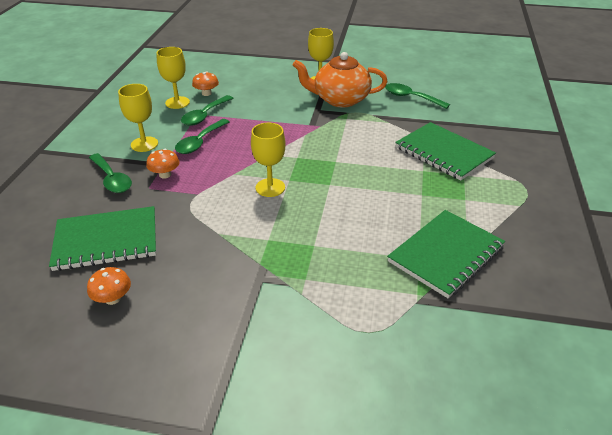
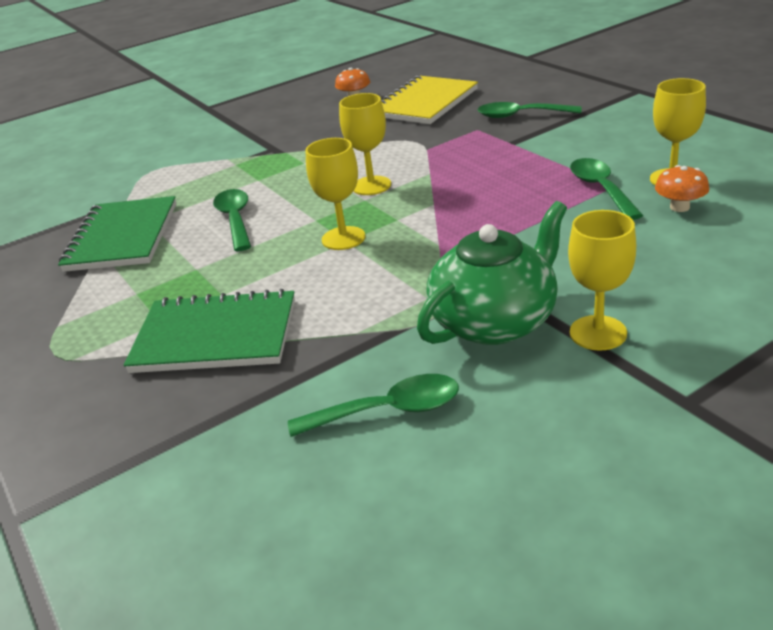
camera: 140 degrees right, 5 degrees down
green notebook [49,206,156,271] -> yellow notebook [381,76,478,124]
yellow goblet [118,84,158,152] -> yellow goblet moved to [305,138,366,250]
orange mushroom [146,149,180,179] -> none
green spoon [175,119,230,154] -> green spoon moved to [213,189,251,251]
orange teapot [293,52,388,107] -> green teapot [417,201,567,345]

